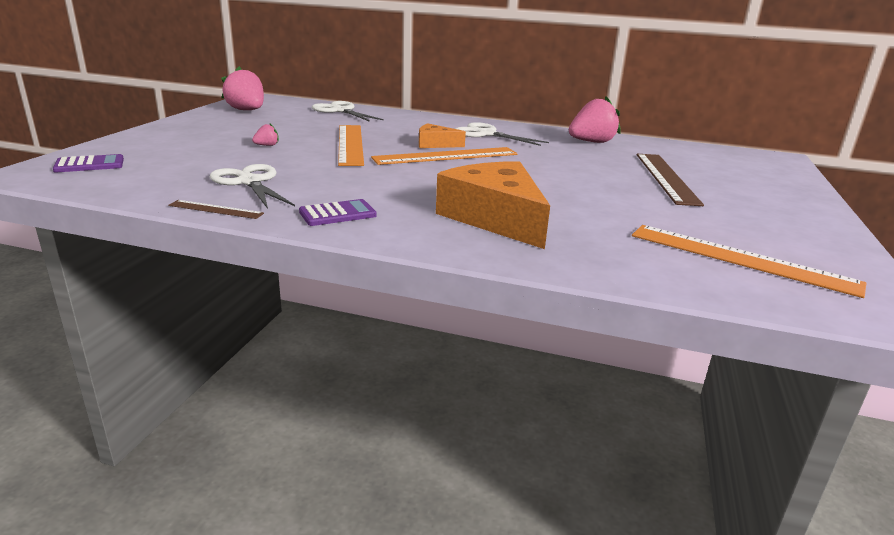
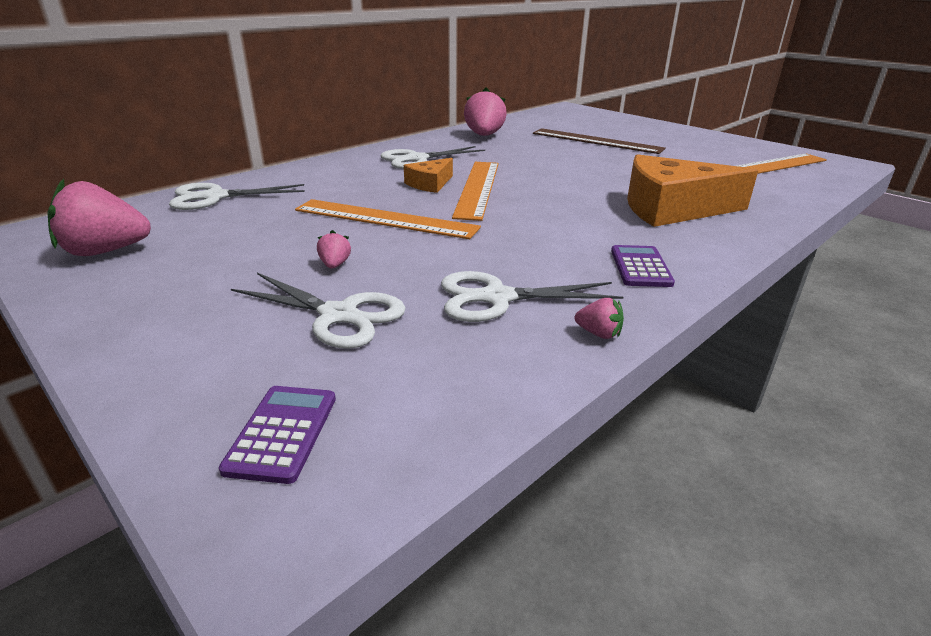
camera: 60 degrees left, 5 degrees up
brown ruler [168,200,264,219] -> pink strawberry [575,298,624,339]
none -> white scissors [231,273,406,349]

